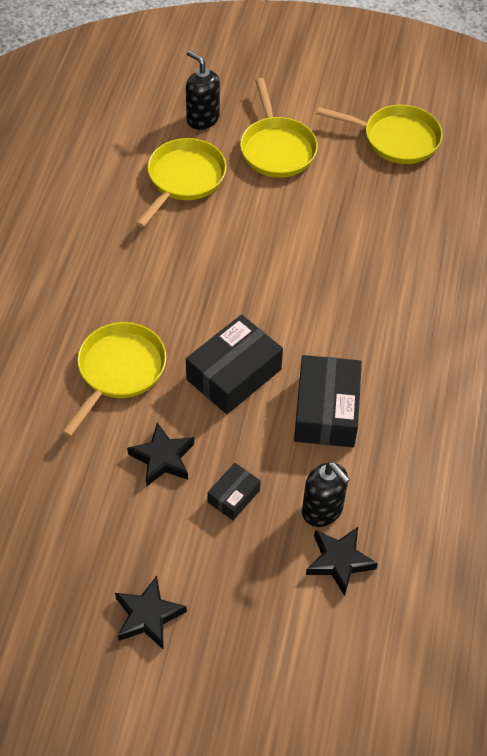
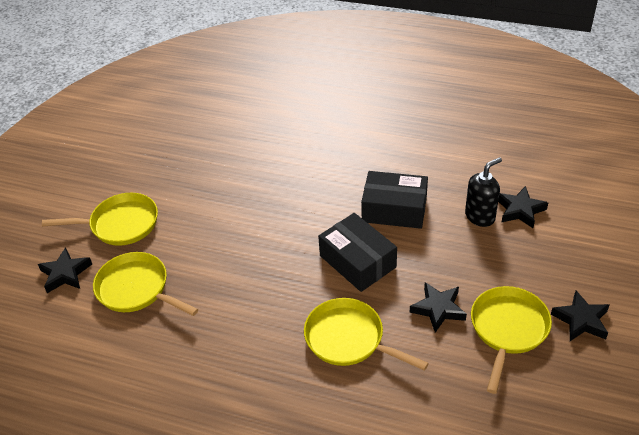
camera: 80 degrees left, 10 degrees down
black soap dispenser [186,50,220,130] -> black star [38,247,92,293]
black box [207,463,261,520] -> none
yellow pan [316,105,443,164] -> yellow pan moved to [471,286,552,394]

